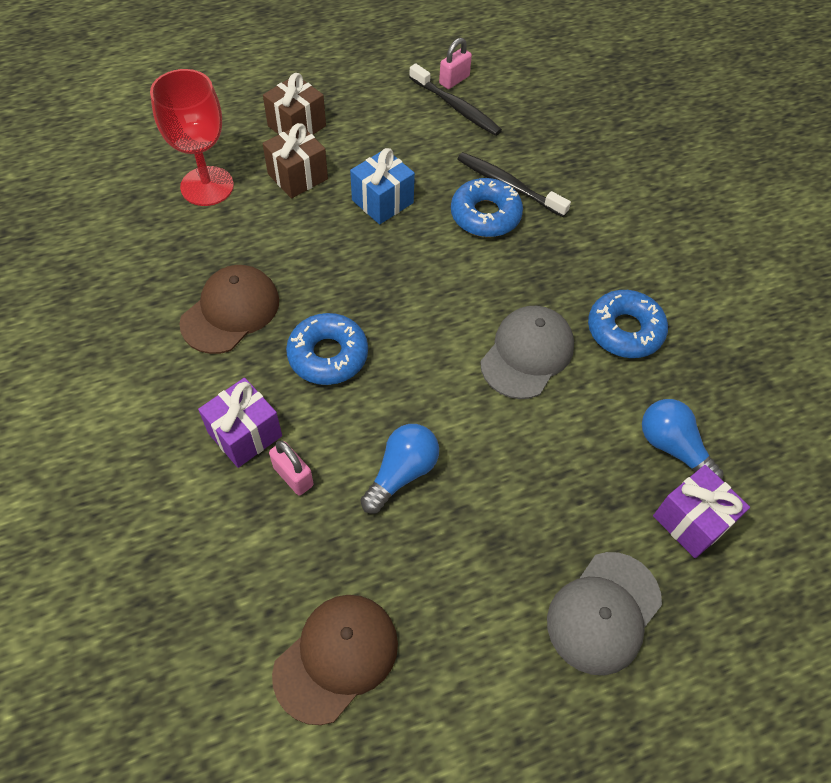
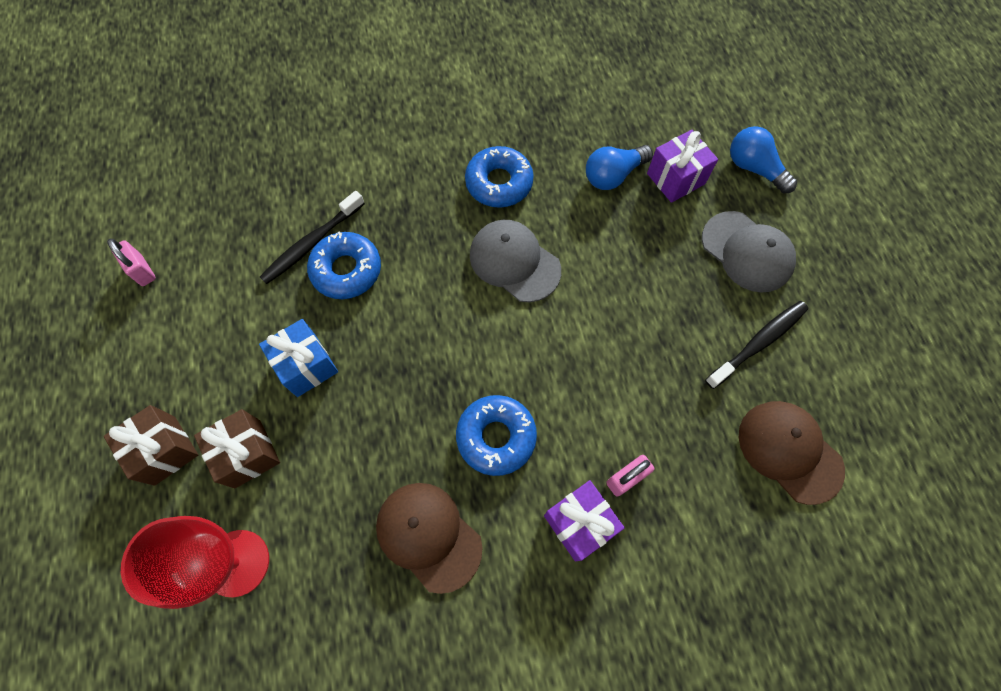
camera: 80 degrees left, 10 degrees up
blue light bulb [361,424,439,514] -> blue light bulb moved to [730,126,797,194]
black toothbrush [409,63,502,136] -> black toothbrush moved to [705,301,808,389]

